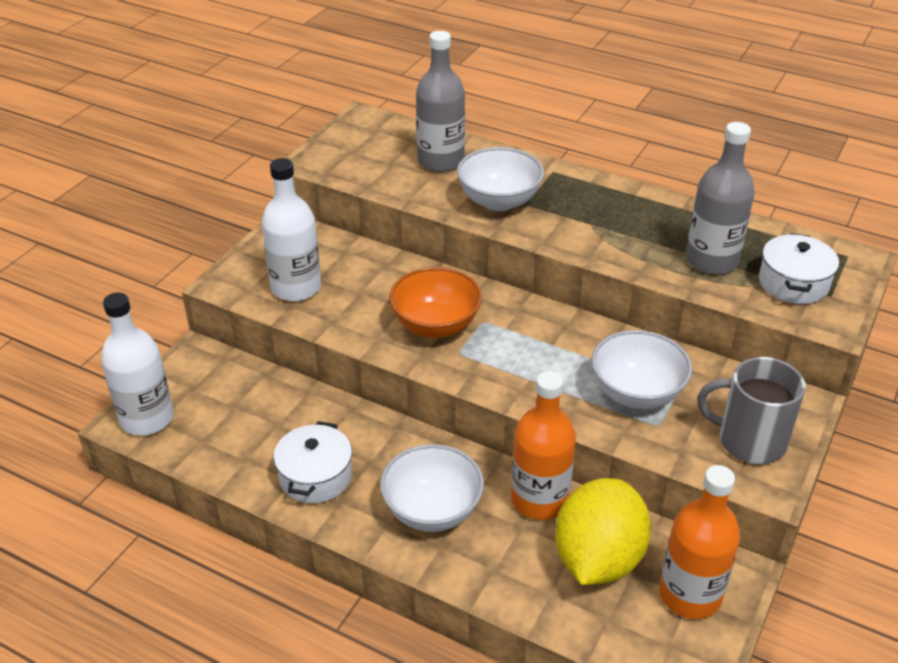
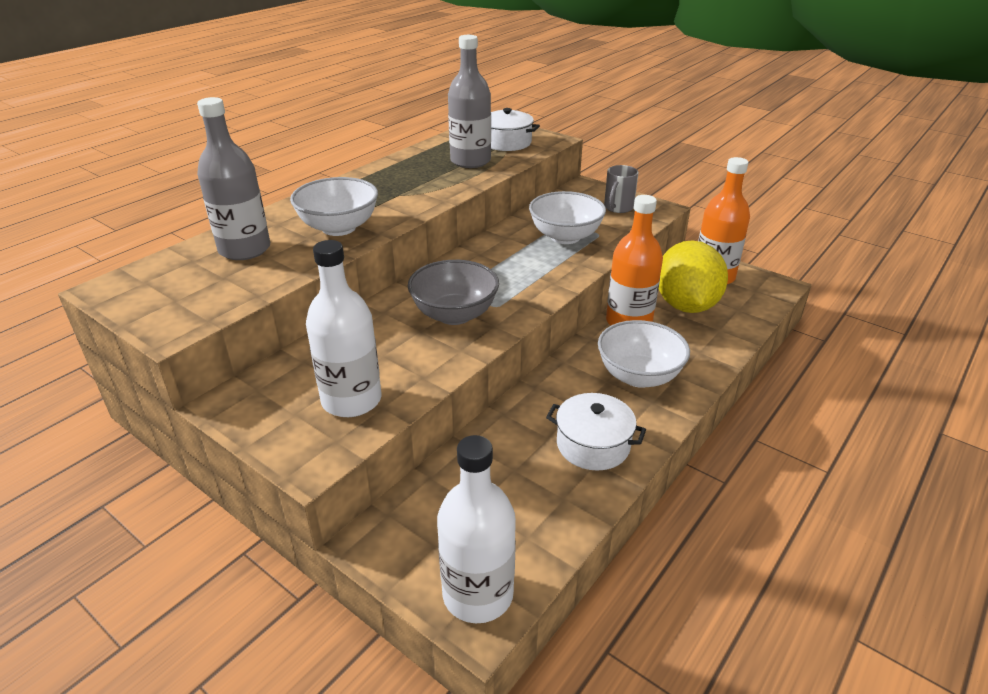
camera: 80 degrees left, 5 degrees down
orange bowl [389,267,482,338] -> grey bowl [408,260,499,325]
yellow lemon [555,478,651,585] -> yellow lemon turned 60 degrees clockwise [659,240,728,313]
grey mug [697,357,806,464] -> grey mug [604,165,638,213], size x0.65

